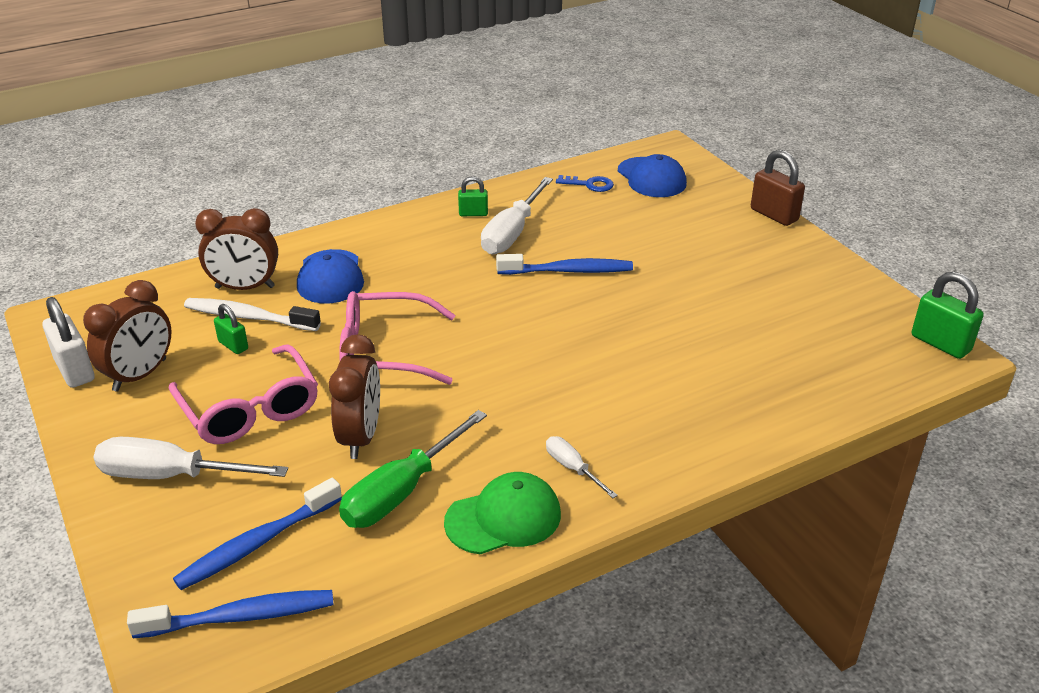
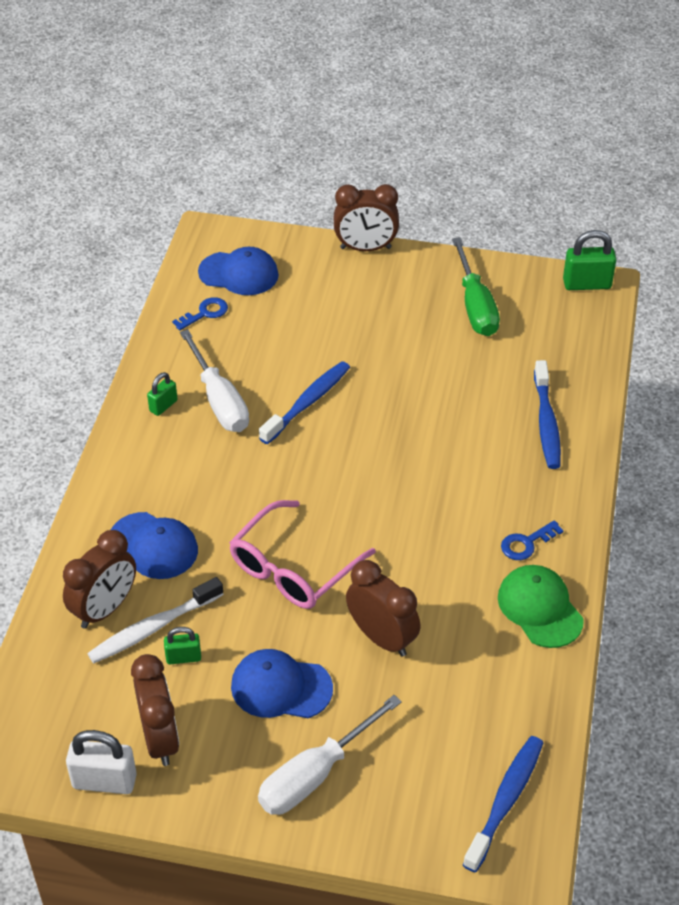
camera: 50 degrees left, 10 degrees up
pink glasses [168,344,318,444] -> blue cap [231,649,333,718]
blue toothbrush [173,478,342,590] -> blue toothbrush moved to [534,360,561,469]
green screwdriver [339,410,487,528] -> green screwdriver moved to [452,237,500,336]
green cap [444,472,561,554] -> green cap turned 45 degrees counterclockwise [498,565,584,648]
white screwdriver [546,436,618,498] -> blue key [501,520,564,560]
brown padlock [751,150,805,226] -> brown clock [334,184,399,251]

